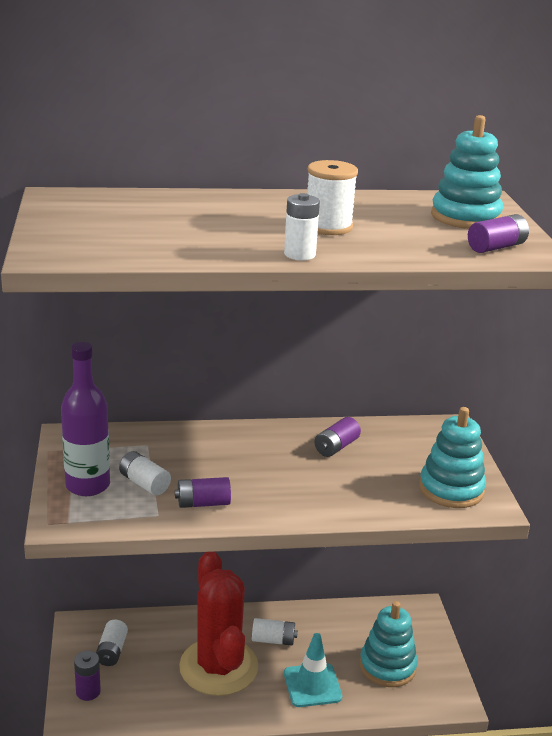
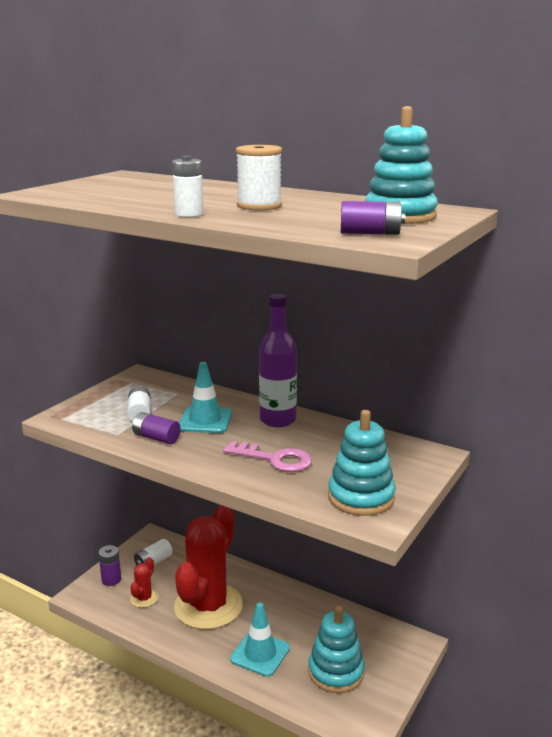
camera: 40 degrees right, 5 degrees down
purple bottle [61,342,110,496] -> purple bottle moved to [259,294,297,427]
white battery [252,618,298,646] -> none
purple battery [314,417,361,457] -> none
none -> red cactus [130,557,158,608]
none -> turquoise traffic cone [179,362,232,433]
none -> pink key [223,442,312,472]

